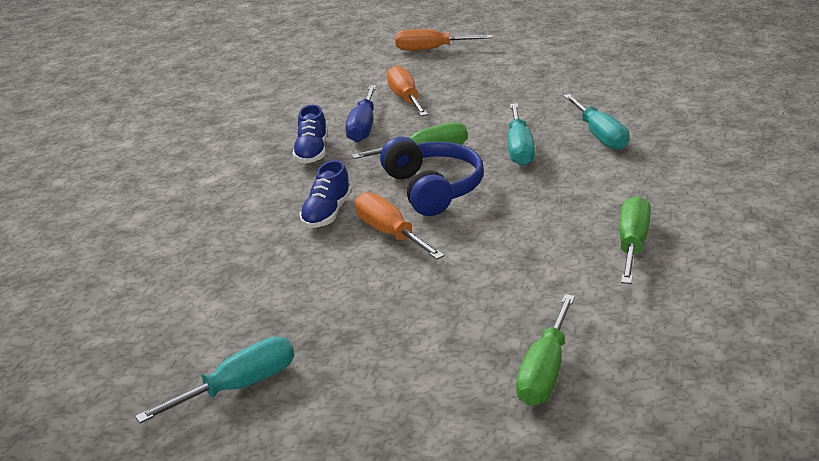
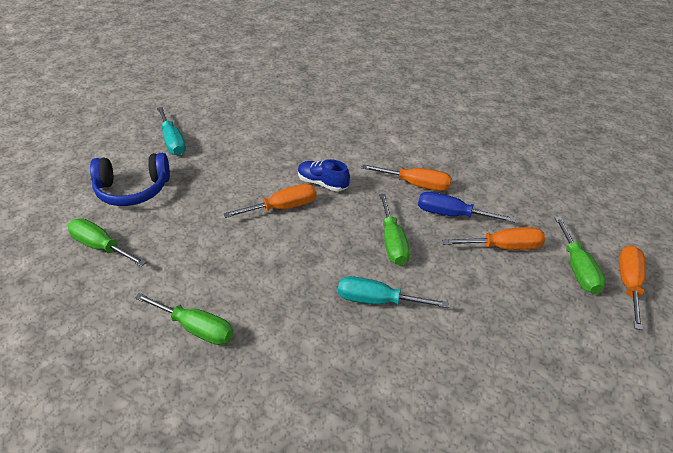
camera: 100 degrees right, 10 degrees up
blue shoe [293,105,327,163] -> orange screwdriver [361,164,452,191]
blue headphones [380,137,484,216] -> blue headphones moved to [90,153,170,206]
turquoise screwdriver [563,94,629,150] -> none
none -> green screwdriver [554,216,606,294]

